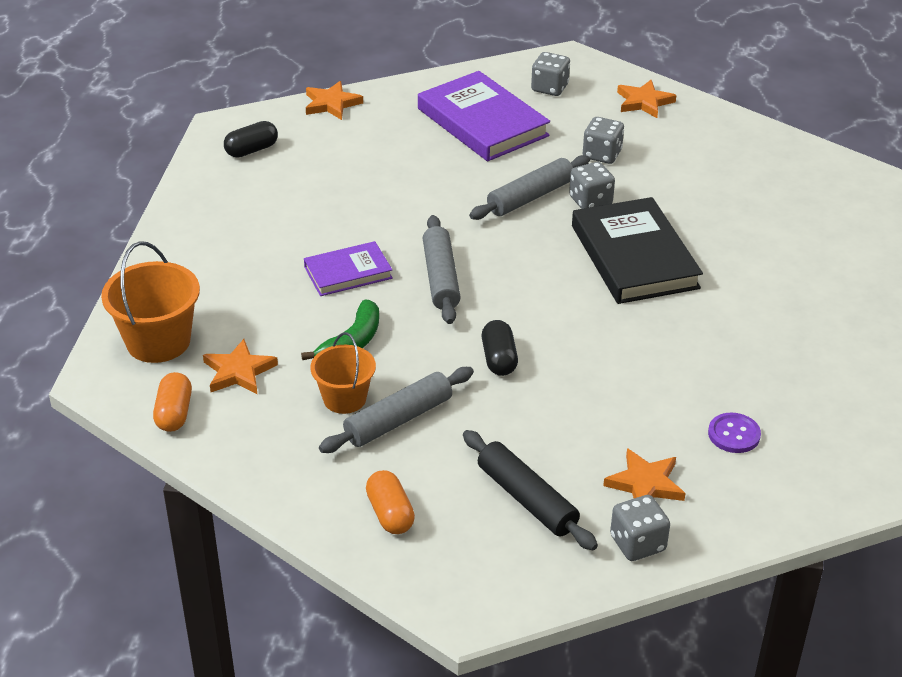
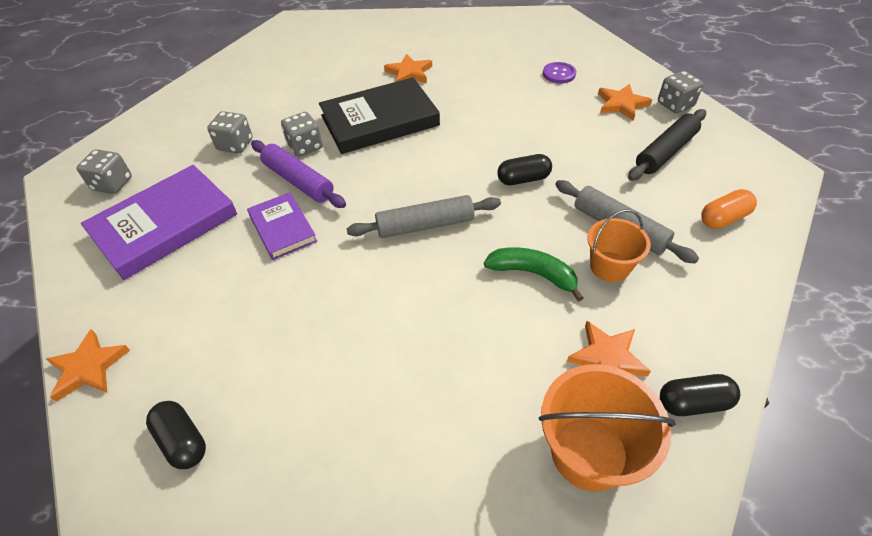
camera: 95 degrees left, 10 degrees up
orange capsule [153,372,192,432] -> black capsule [660,374,740,416]
purple book [304,241,393,296] -> purple book moved to [247,192,317,260]
grey rolling pin [469,155,590,220] -> purple rolling pin [251,140,346,208]
orange star [617,80,676,118] -> orange star moved to [384,54,432,83]

